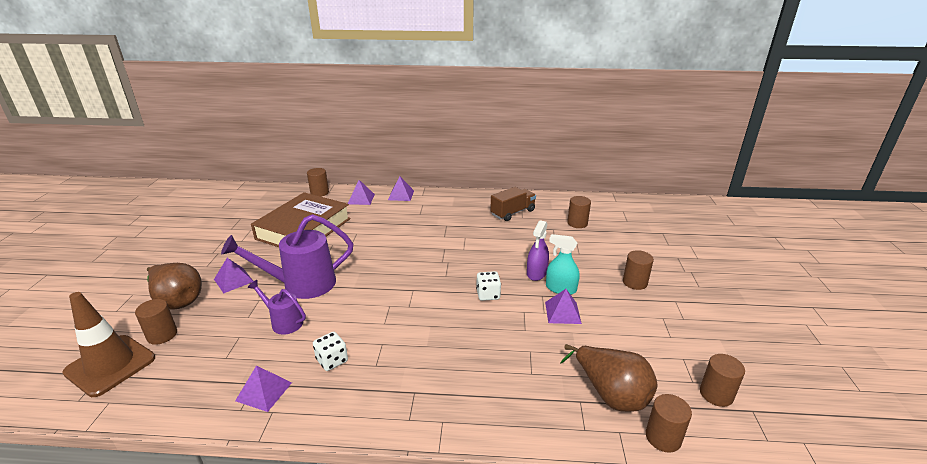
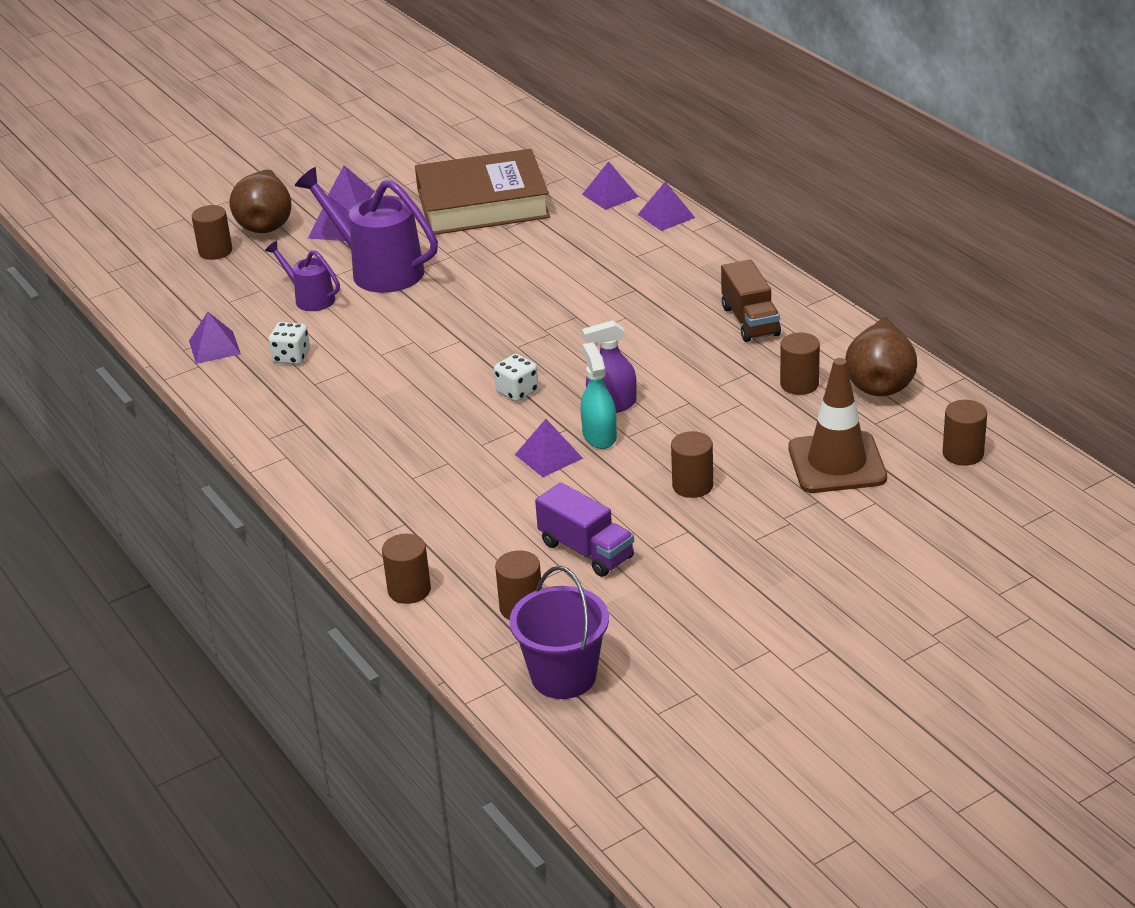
camera: 55 degrees right, 5 degrees up
brown traffic cone [62,292,155,397] -> brown traffic cone moved to [788,358,887,493]
purple watering can [247,280,306,335] -> purple watering can turned 45 degrees counterclockwise [265,241,340,311]
brown cylinder [307,168,329,197] -> brown cylinder moved to [943,400,987,466]
brown truck [490,187,536,221] -> brown truck turned 60 degrees clockwise [721,260,781,342]
brown pear [560,344,658,412] -> brown pear moved to [845,317,917,396]
none -> purple pyramid [328,165,375,210]
none -> purple bucket [510,566,609,699]
none -> purple truck [535,483,634,577]

